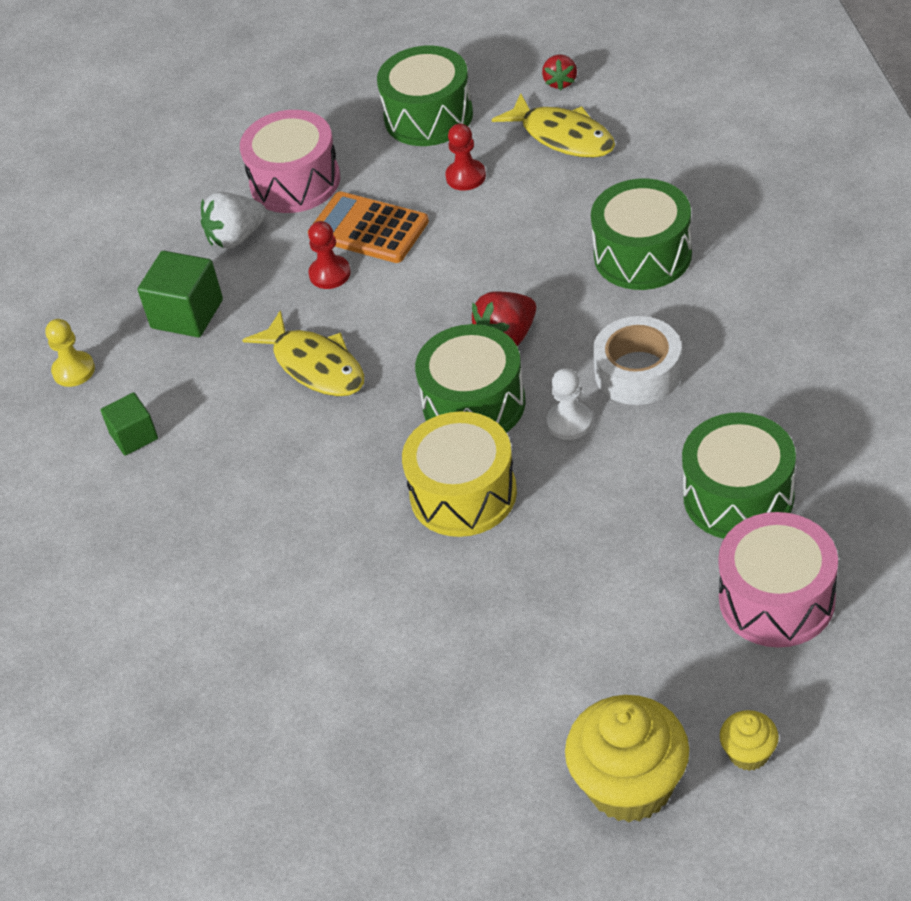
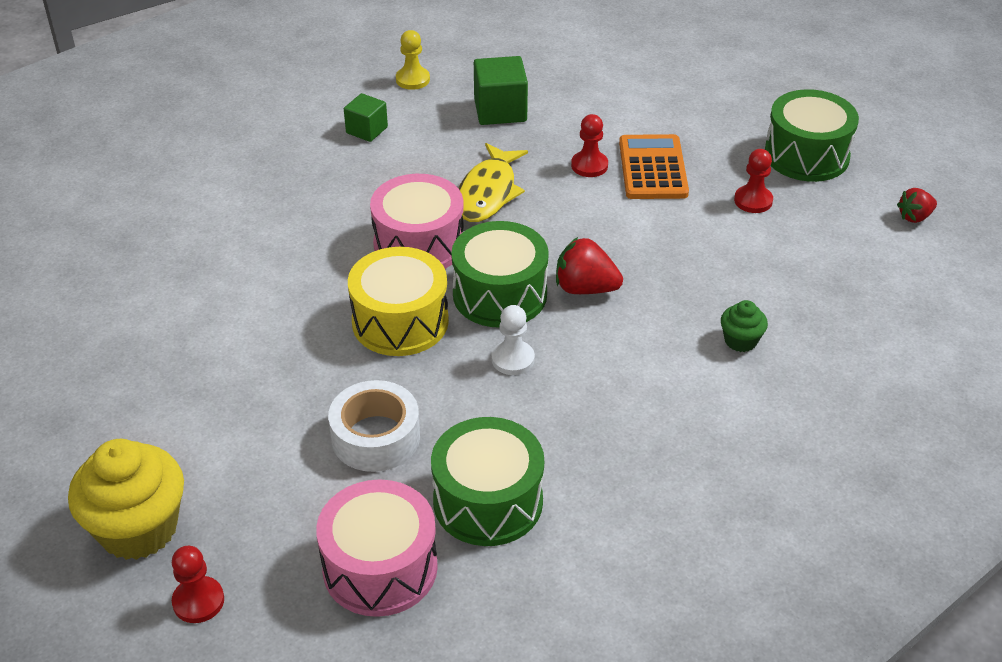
camera: 55 degrees right, 5 degrees down
white strawberry [200,192,266,249] -> none
pink drum [240,110,340,213] -> pink drum moved to [370,174,464,269]
yellow fish [492,93,615,158] -> none
green drum [591,179,692,290] -> green cupcake [721,300,768,352]
white tape [593,316,682,405] -> white tape moved to [328,380,420,472]
yellow cupcake [720,710,779,771] -> red pawn [172,546,224,623]

